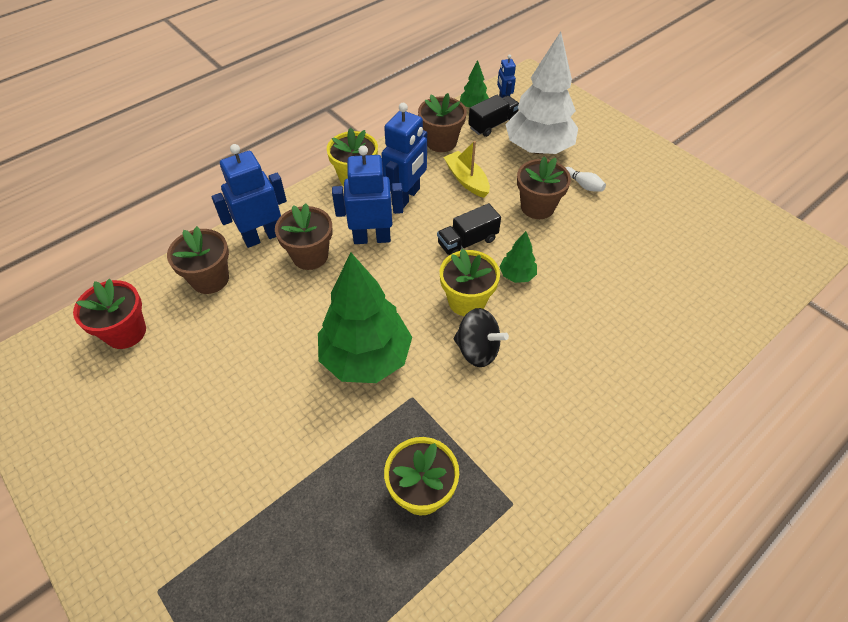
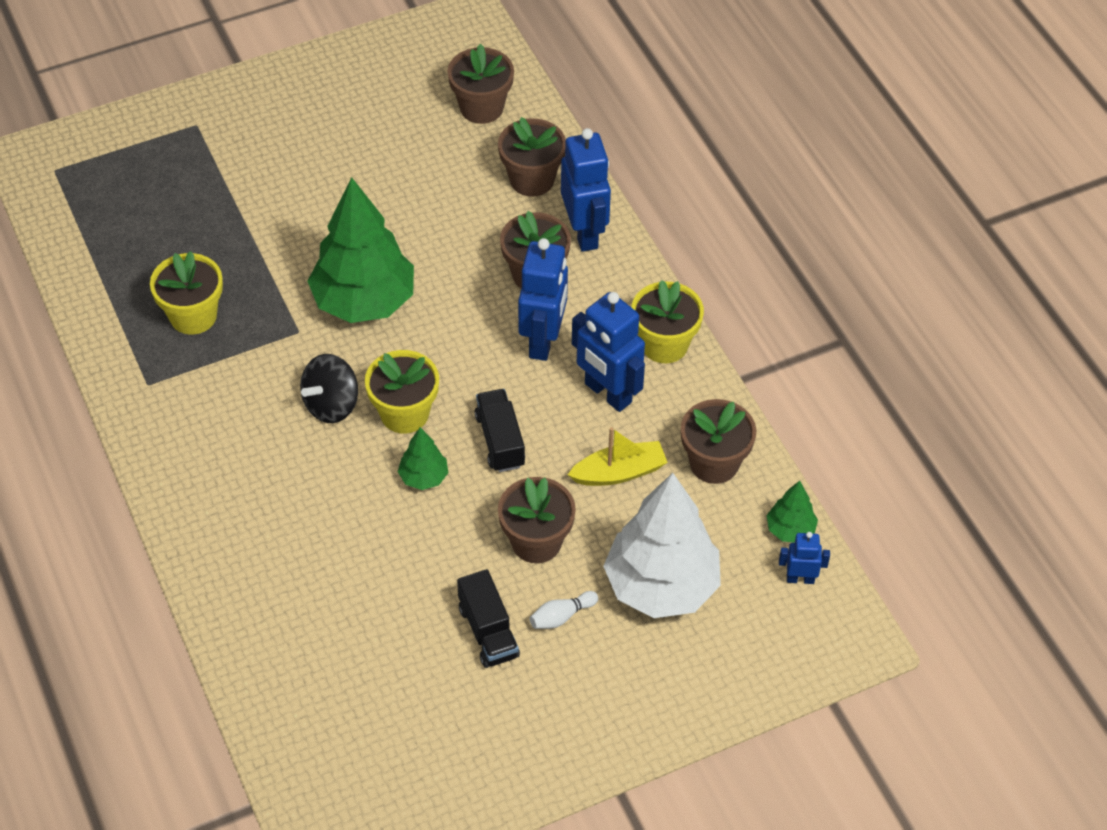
camera: 105 degrees right, 0 degrees up
red flower pot [73,279,146,349] -> brown flower pot [447,44,514,124]
black truck [468,95,519,137] -> black truck moved to [457,569,520,668]

